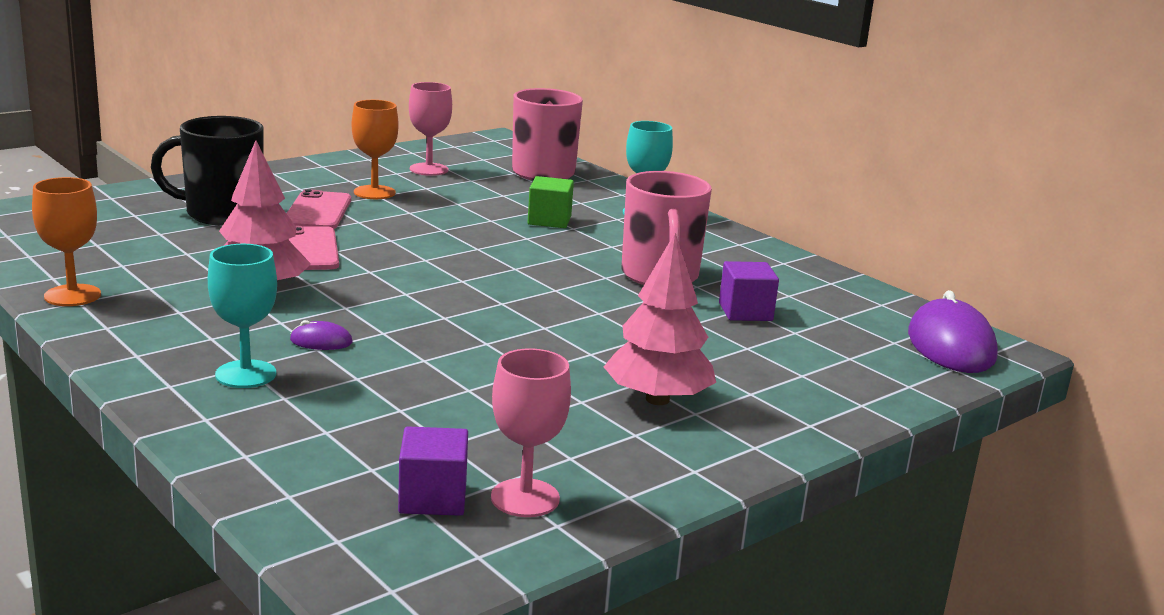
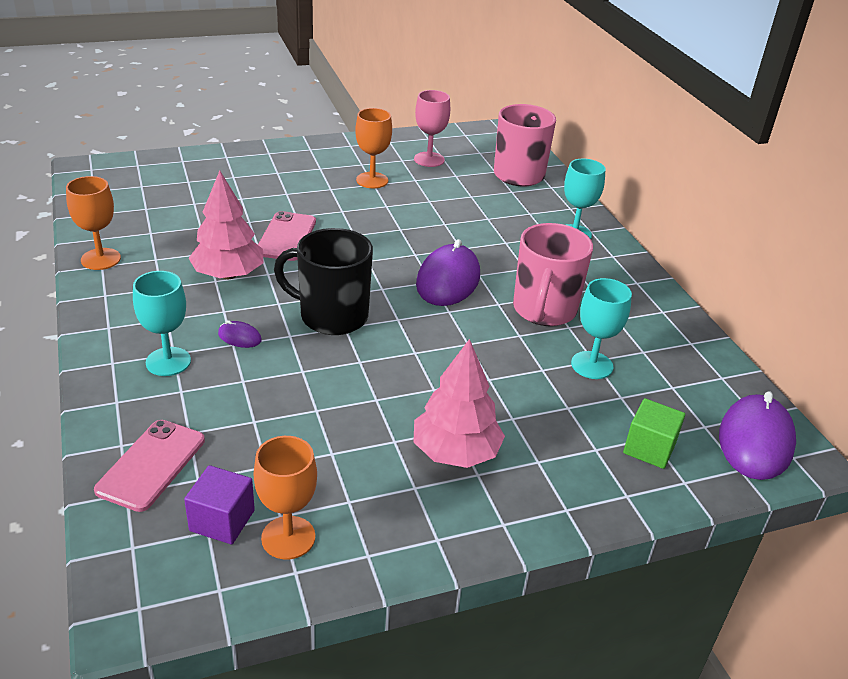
camera: 20 degrees right, 15 degrees up
black mug [151,116,264,226] -> black mug moved to [274,228,373,335]
pink phone [286,189,351,229] -> pink phone moved to [94,420,205,512]
pink goblet [491,348,571,517] -> orange goblet [254,436,317,559]
green cube [528,176,574,228] -> green cube moved to [623,398,685,469]
purple cube [719,261,779,321] -> turquoise goblet [571,278,632,379]
none -> purple mouse [416,239,480,306]

